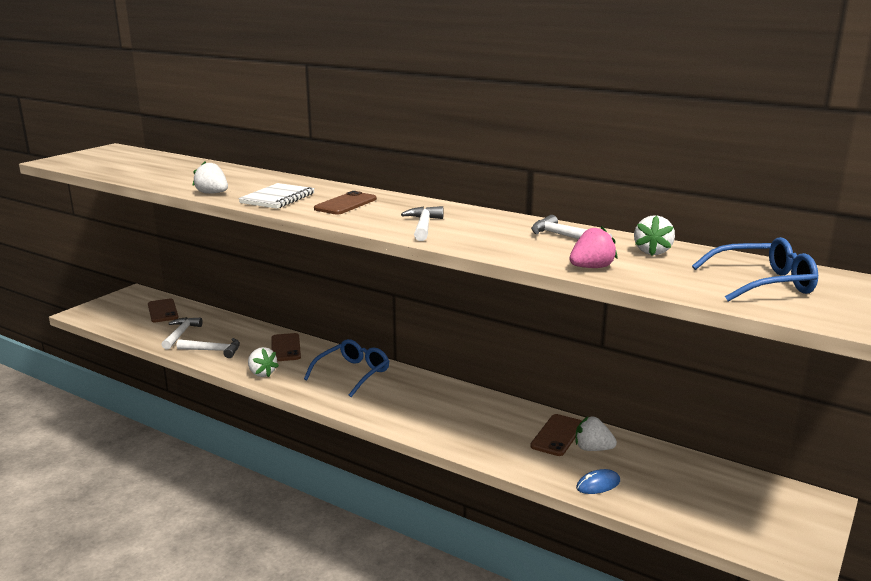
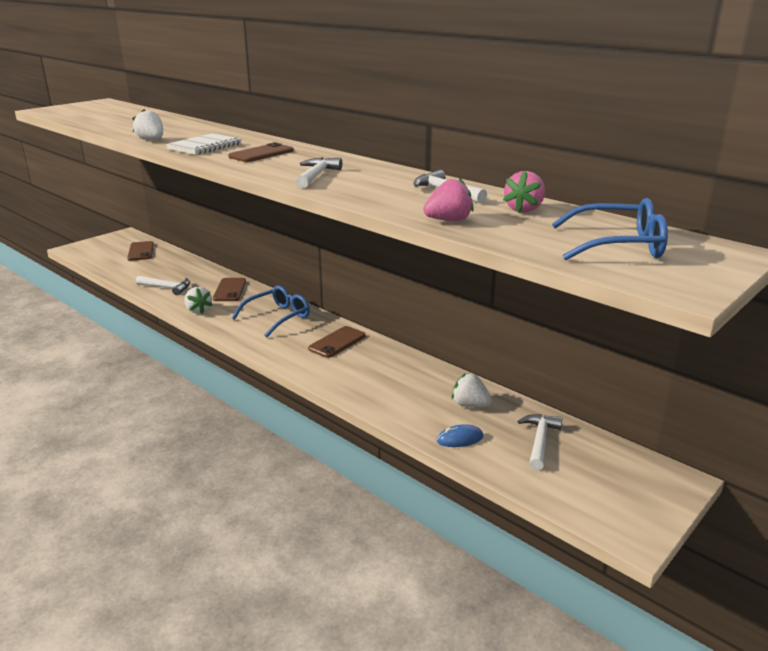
camera: 10 degrees right, 5 degrees up
white hammer [161,317,203,350] -> white hammer moved to [518,414,562,471]
brown phone [530,414,582,456] -> brown phone moved to [308,326,366,358]
white strawberry [634,215,675,255] -> pink strawberry [503,171,545,213]

